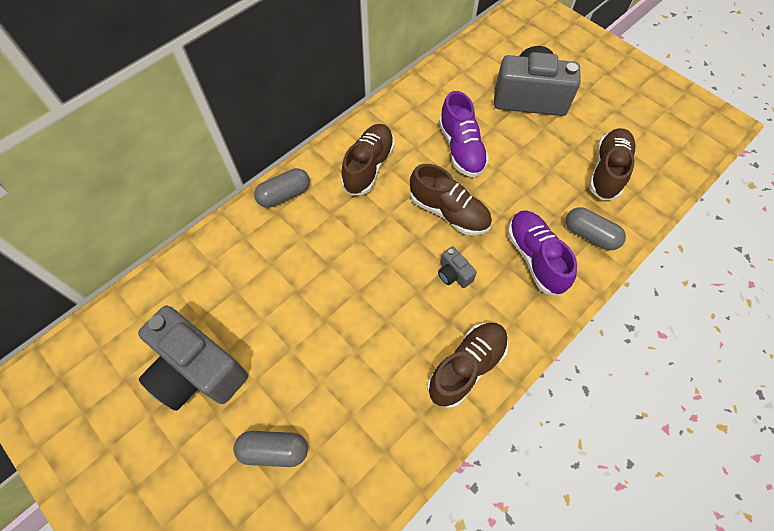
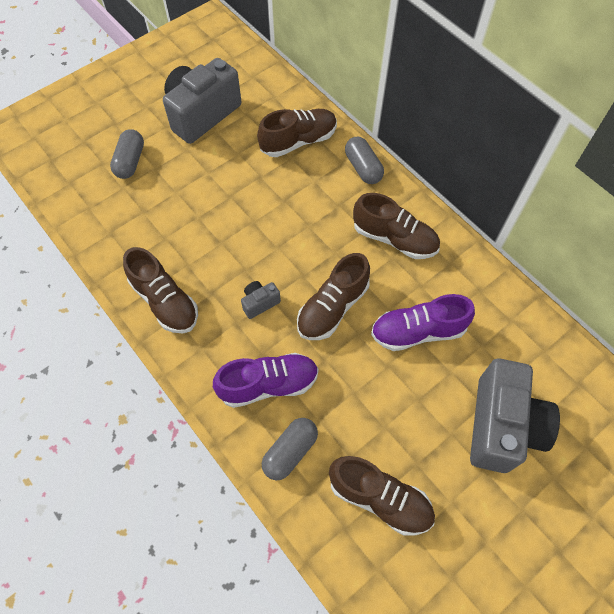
camera: 95 degrees right, 0 degrees up
none -> brown shoe [257,109,337,157]

